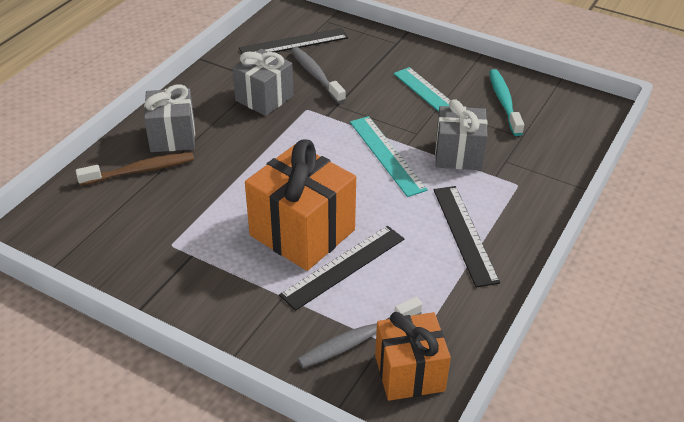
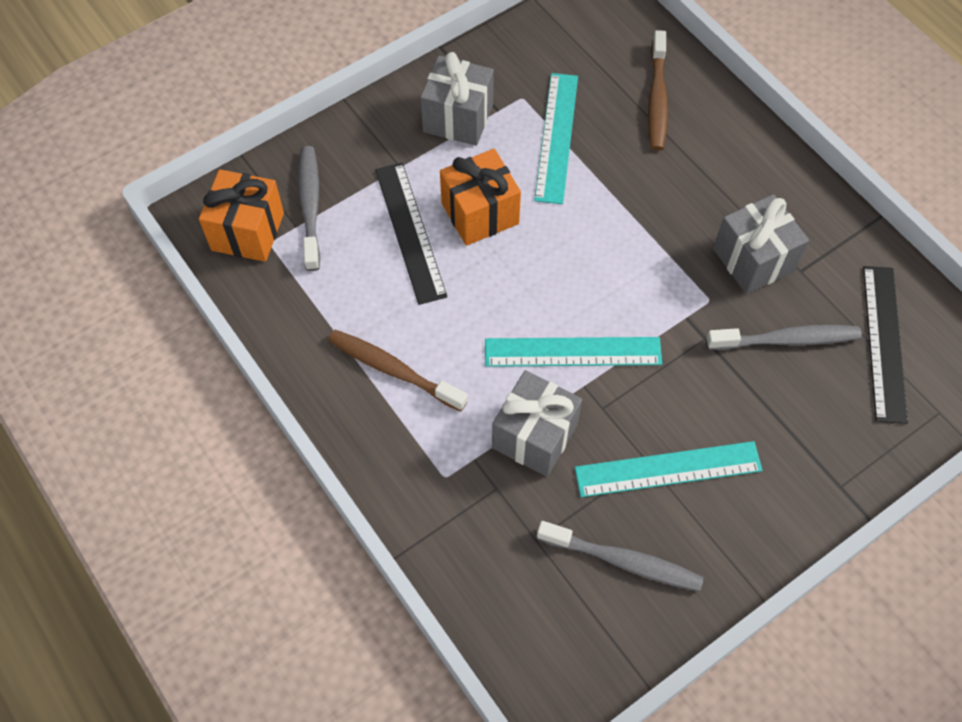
camera: 115 degrees right, 20 degrees up
grey gift [144,84,195,152] -> grey gift moved to [420,52,494,146]
orange gift [245,140,356,271] -> orange gift [440,149,521,246], size x0.65
black ruler [434,186,500,287] -> brown toothbrush [328,330,468,412]
turquoise toothbrush [489,69,524,136] -> grey toothbrush [537,521,704,592]
none -> turquoise ruler [534,73,578,204]

